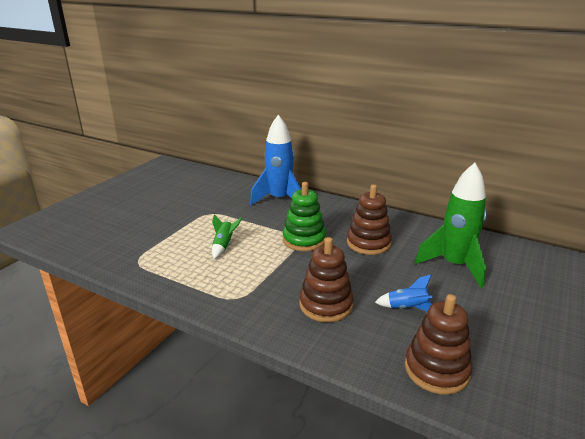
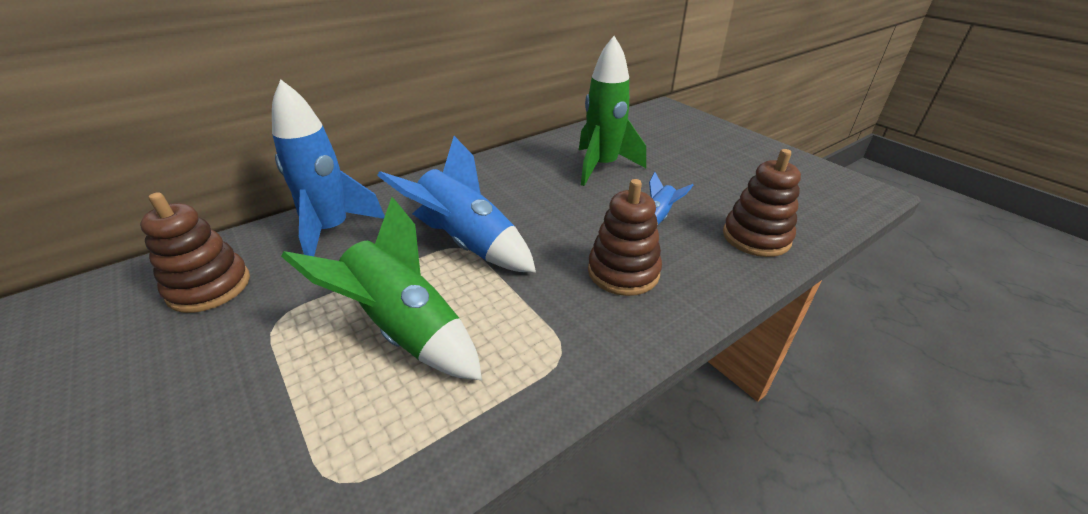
camera: 65 degrees left, 10 degrees up
green rocket [212,214,242,259] -> green rocket [281,197,482,380], size x2.14
green stacking toy [283,182,326,251] -> blue rocket [377,136,536,273]
brown stacking toy [347,184,392,255] -> brown stacking toy moved to [140,192,250,313]

